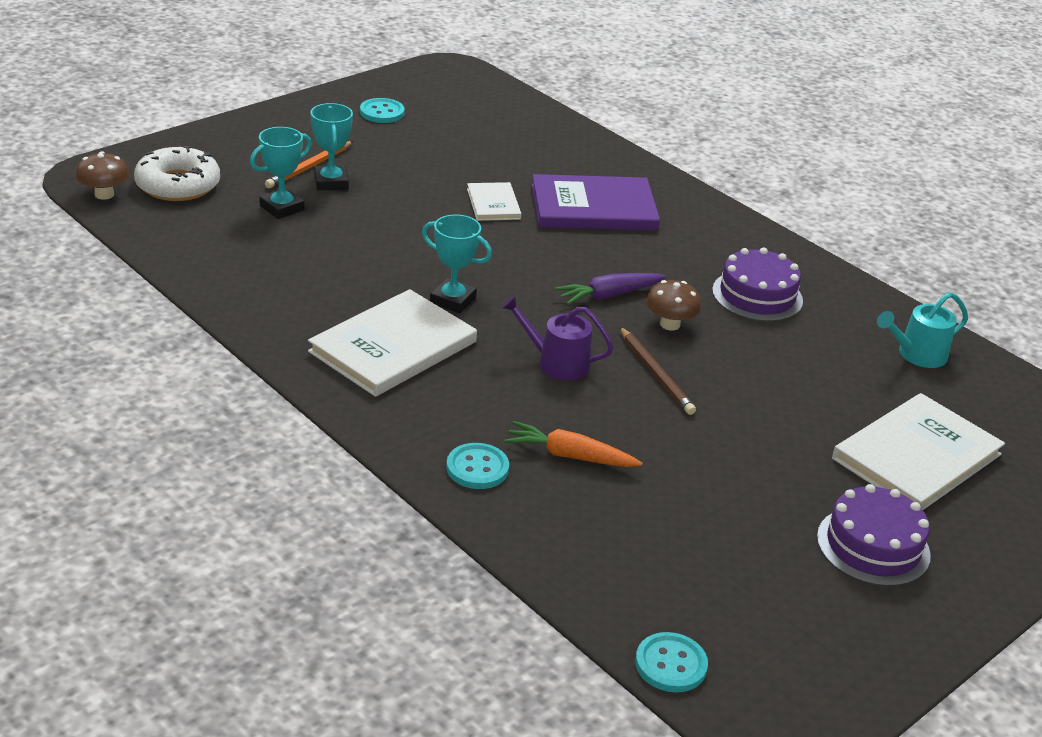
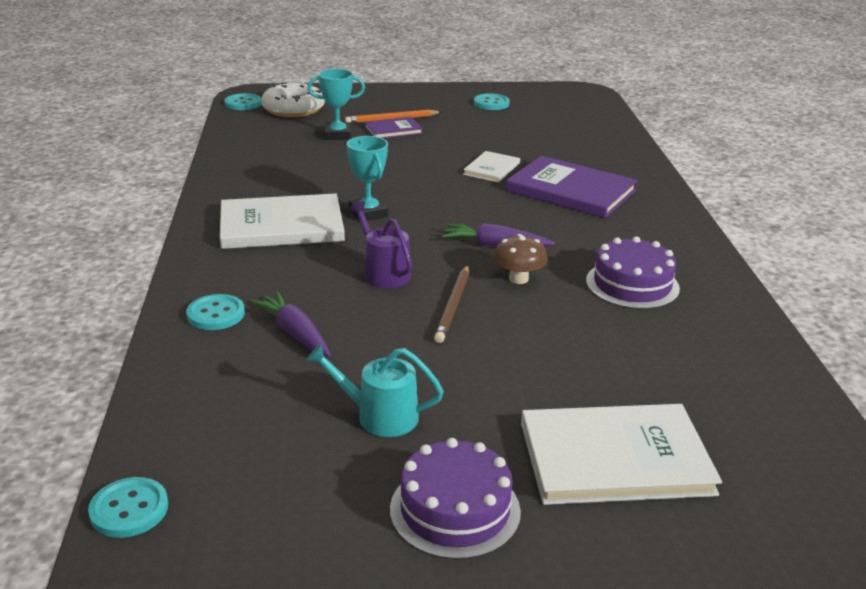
camera: 40 degrees right, 5 degrees down
brown mushroom [76,151,129,199] -> turquoise button [224,93,262,110]
turquoise trophy [310,103,353,190] -> purple book [364,117,423,138]
orange carrot [504,421,642,467] -> purple carrot [250,291,331,357]
turquoise watering can [877,292,968,368] -> turquoise watering can moved to [306,344,444,437]

